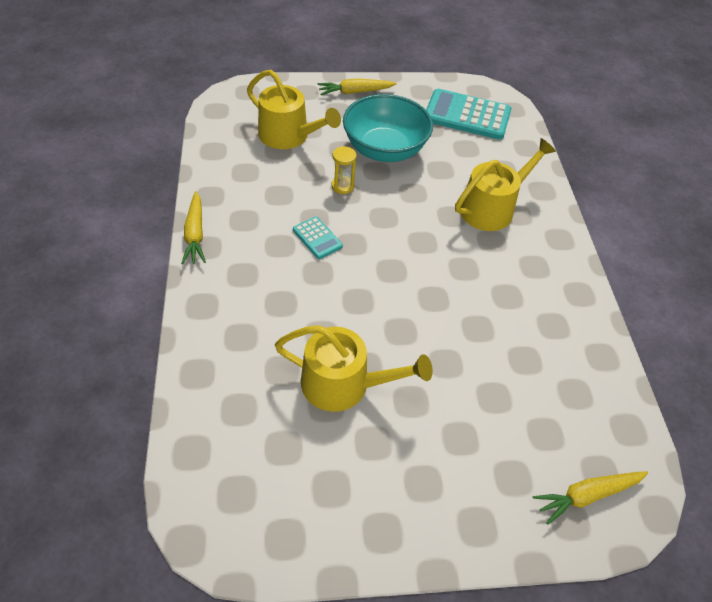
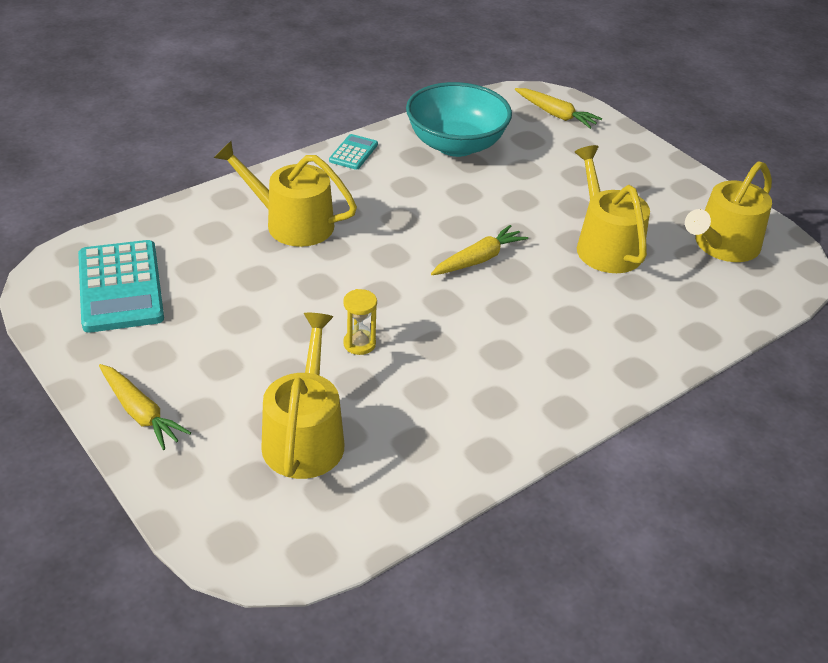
camera: 120 degrees left, 10 degrees down
yellow carrot [181,191,206,265] -> yellow carrot moved to [431,225,528,275]
turquoise calculator [293,217,343,259] -> turquoise calculator moved to [329,134,378,170]
turquoise bowl [343,94,433,162] -> turquoise bowl moved to [406,82,512,157]
none -> yellow watering can [685,161,772,262]

